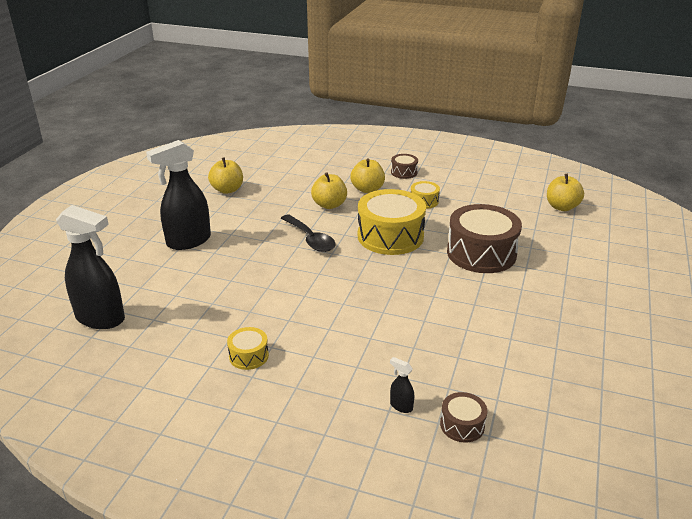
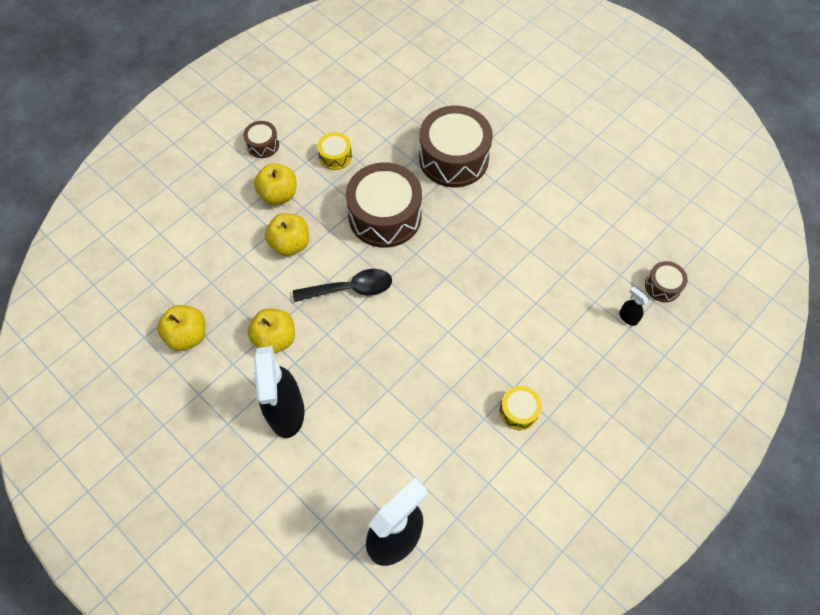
camera: 65 degrees left, 30 degrees up
yellow drum [358,189,426,255] -> brown drum [346,163,422,248]
black spray bottle [390,357,414,413] -> black spray bottle turned 75 degrees clockwise [619,286,648,326]
yellow apple [547,174,584,211] -> yellow apple moved to [248,309,295,354]

